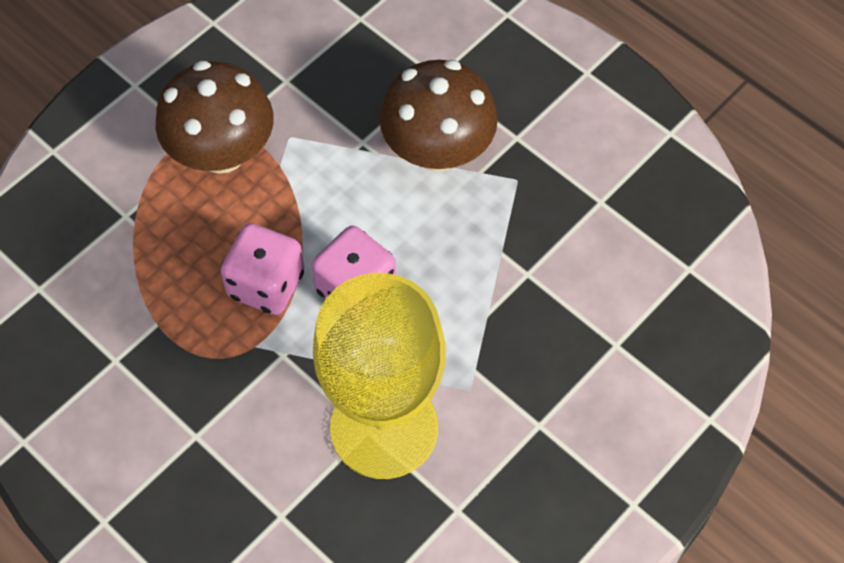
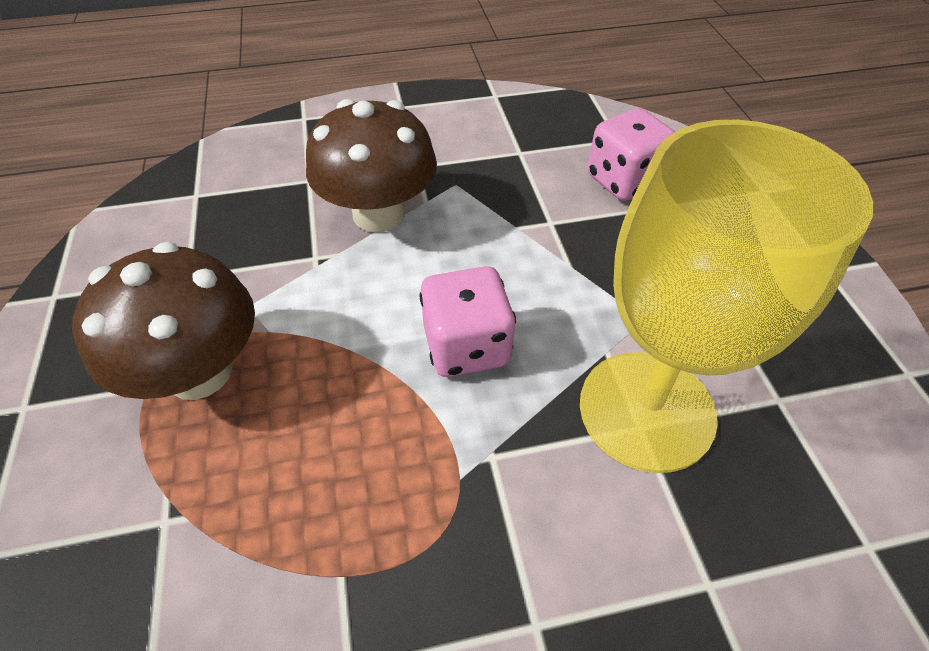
camera: 55 degrees left, 10 degrees down
pink dice [221,223,304,315] -> pink dice moved to [588,108,675,201]

